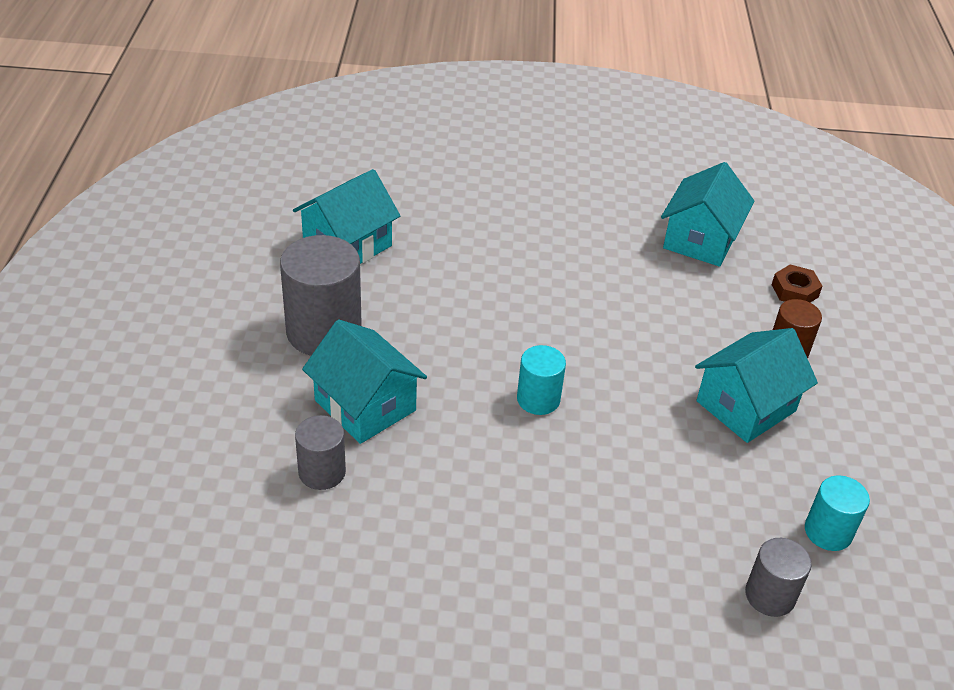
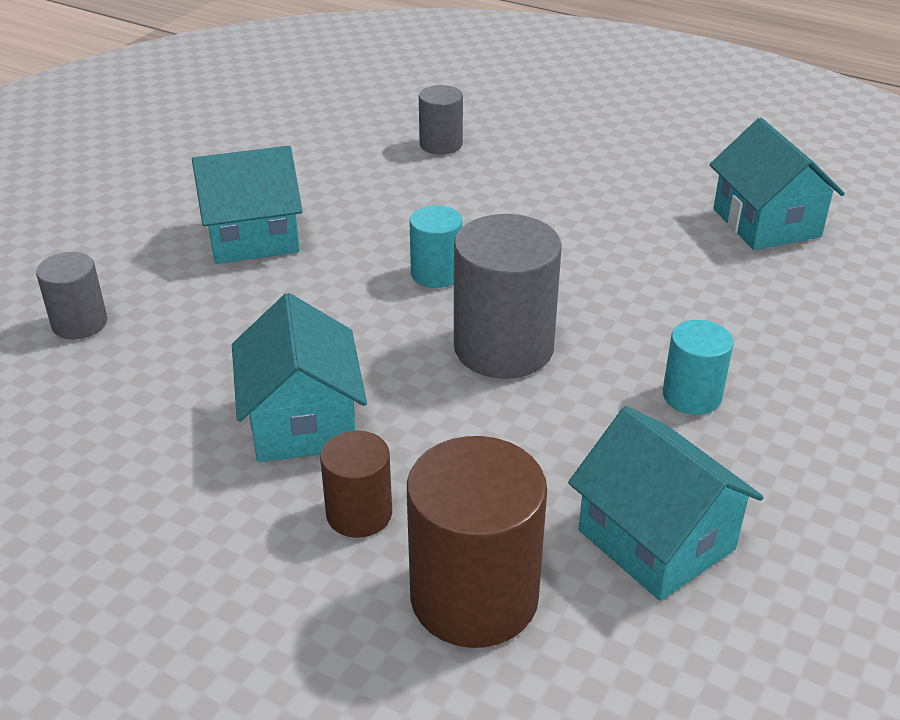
camera: 120 degrees right, 5 degrees down
grey cylinder [280,235,362,356] -> grey cylinder moved to [454,214,562,379]
turquoise house [302,319,427,444] -> turquoise house moved to [192,146,302,264]
brown nut [772,264,822,303] -> brown cylinder [407,436,547,648]
turquoise cylinder [805,476,870,551] -> turquoise cylinder moved to [663,320,734,415]

